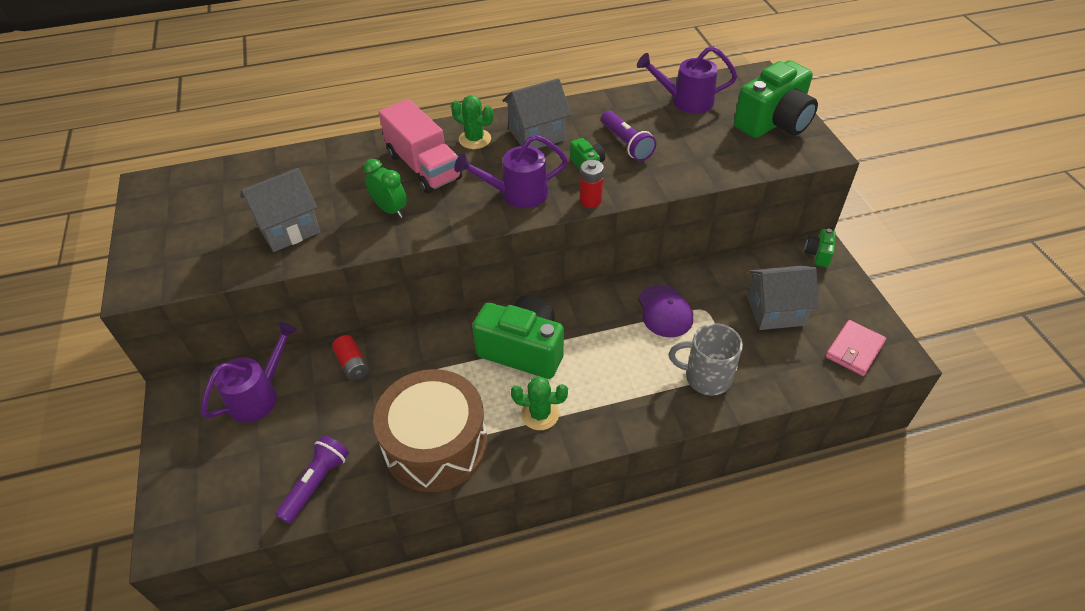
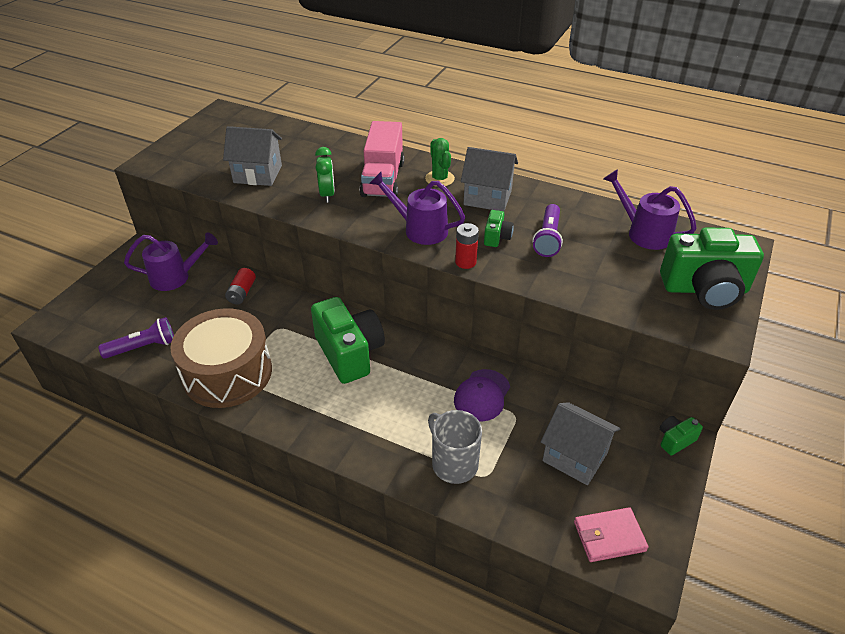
camera: 40 degrees right, 5 degrees down
green cactus [511,376,568,430] -> none

